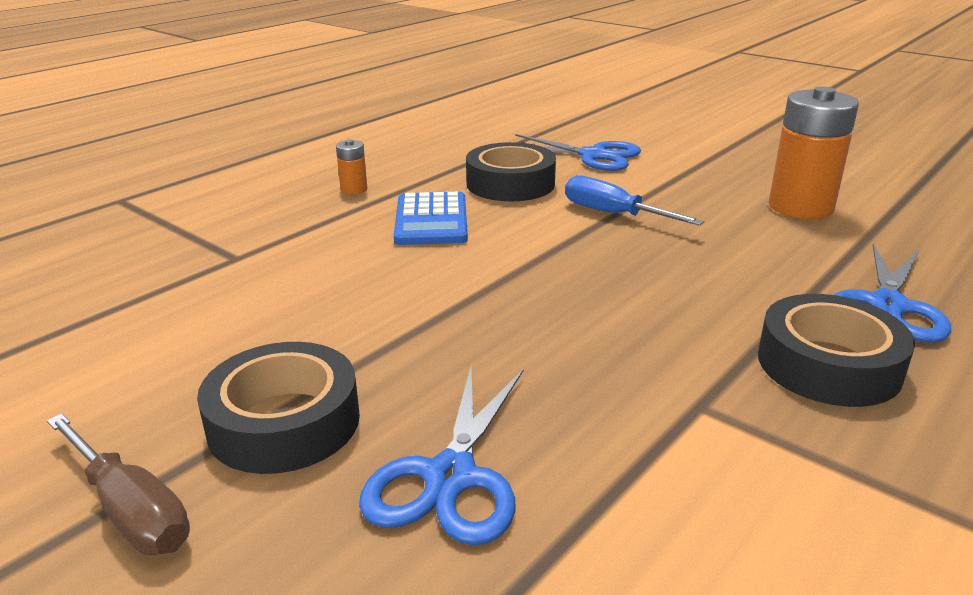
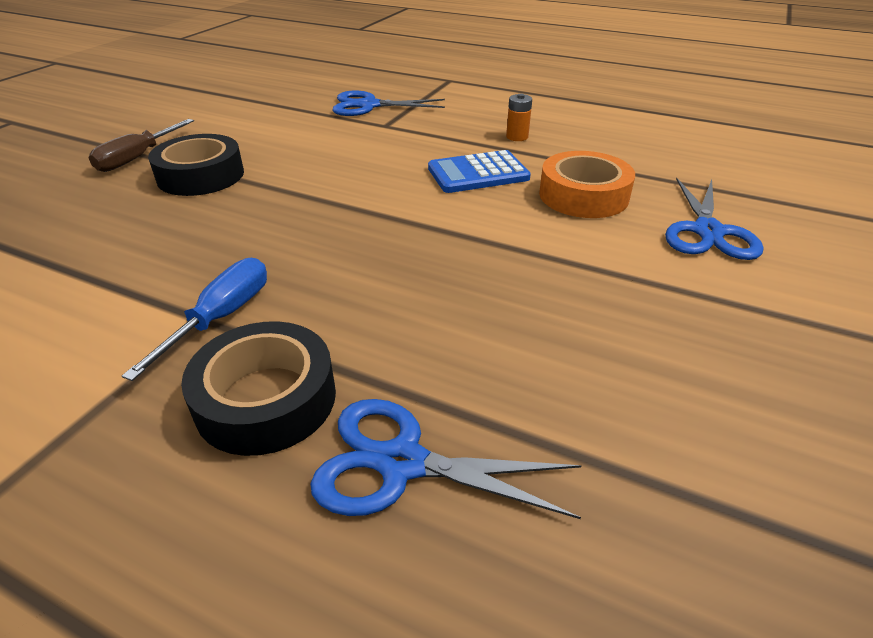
camera: 75 degrees right, 10 degrees up
blue scissors [359,367,523,545] -> blue scissors moved to [332,91,445,116]
black tape [466,142,556,201] -> orange tape [539,151,635,218]
blue screwdriver [565,175,704,226] -> blue screwdriver moved to [122,258,267,381]
orange battery [769,87,859,219] -> none

